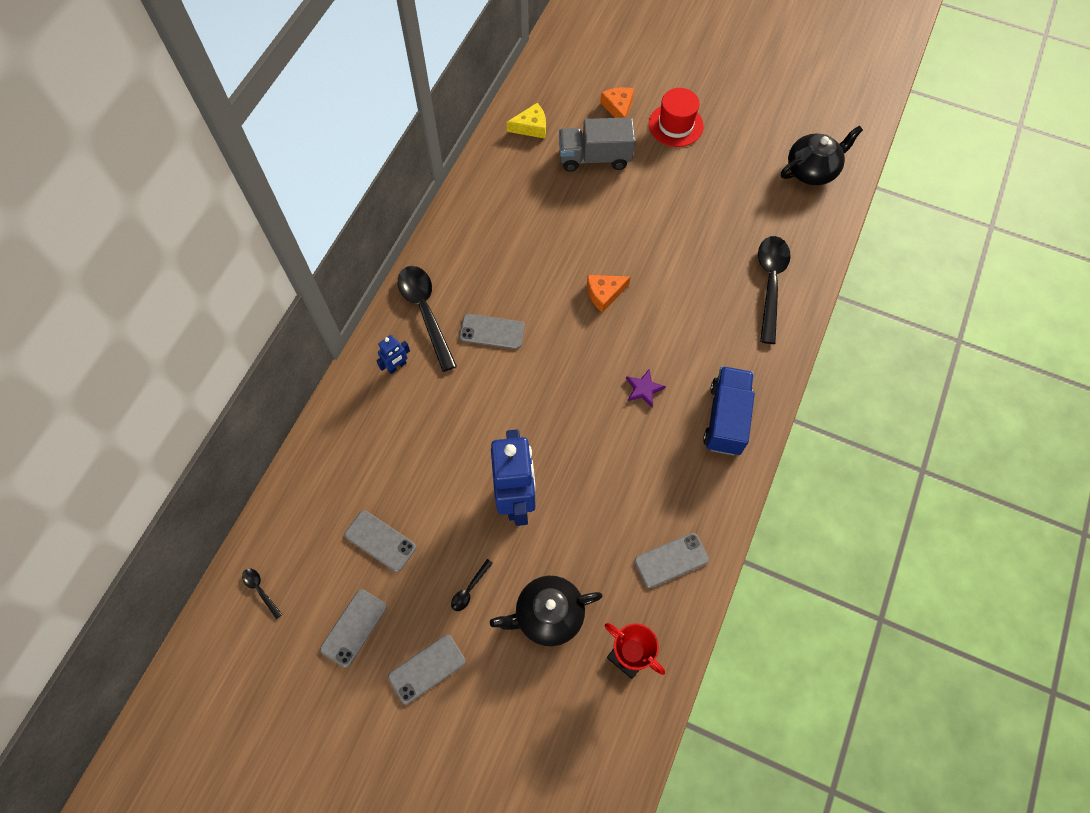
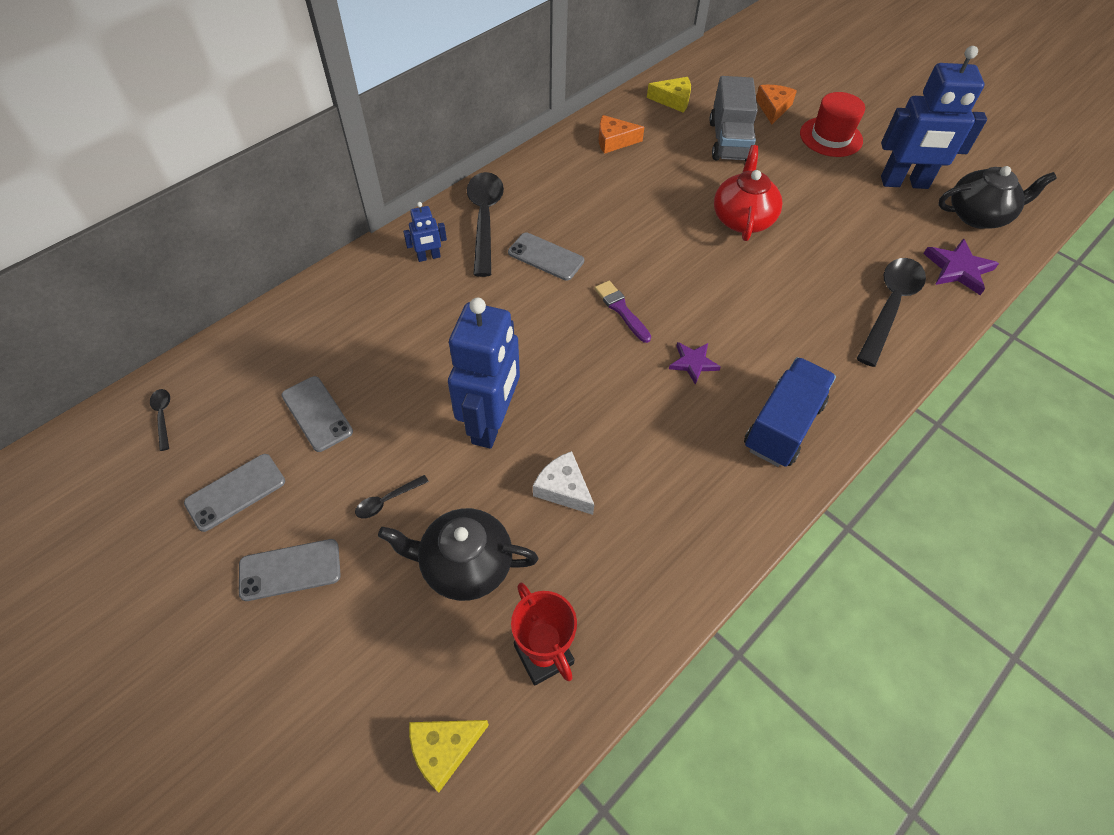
camera: 20 degrees right, 10 degrees down
grey truck [559,117,635,172] -> grey truck turned 105 degrees counterclockwise [709,76,758,162]
orange cheese [587,275,631,313] -> orange cheese moved to [599,115,644,154]
grey phone [634,533,709,588] -> none
none -> yellow cheese [409,720,489,792]
none -> white cheese [533,451,594,515]
none -> purple brush [594,281,651,343]
none -> red teapot [714,145,782,241]
none -> blue robot [881,46,987,189]
none -> purple star [923,238,999,295]

